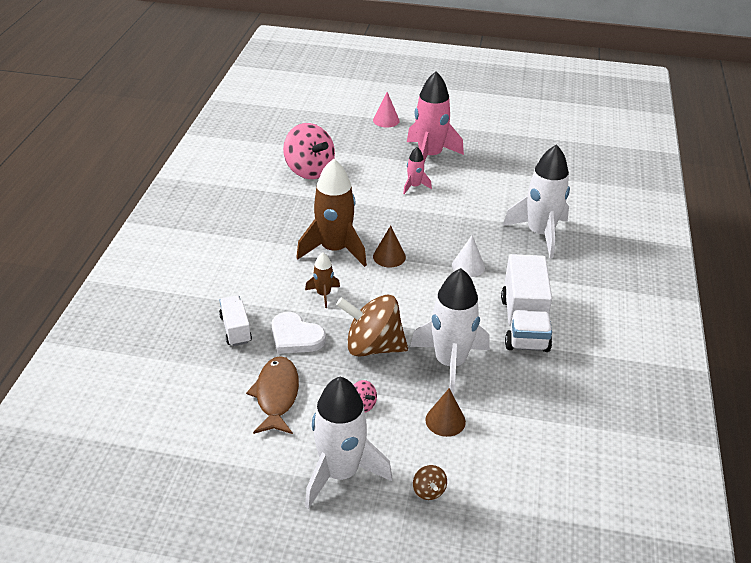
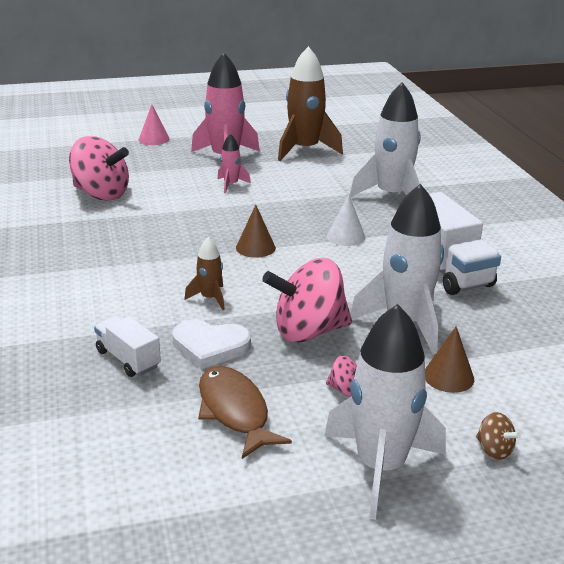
camera: 25 degrees left, 10 degrees down
brown rocket [296,159,367,267] -> brown rocket moved to [278,46,343,161]
brown spinning top [336,294,408,357] -> pink spinning top [262,258,352,343]

